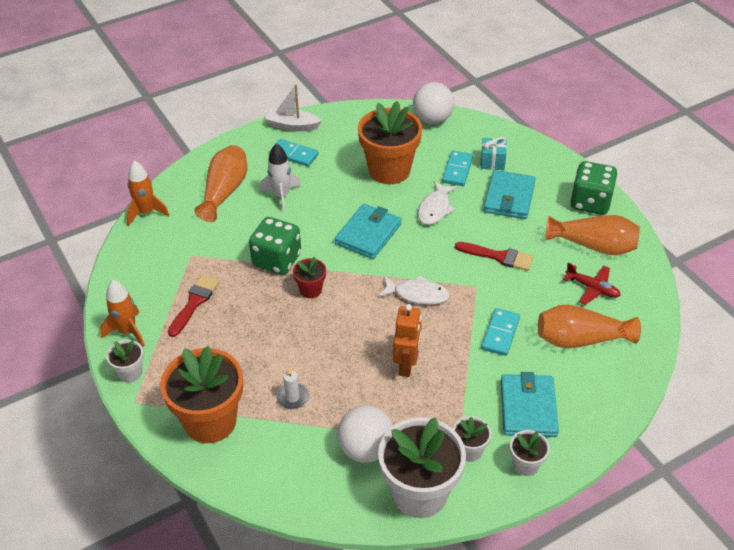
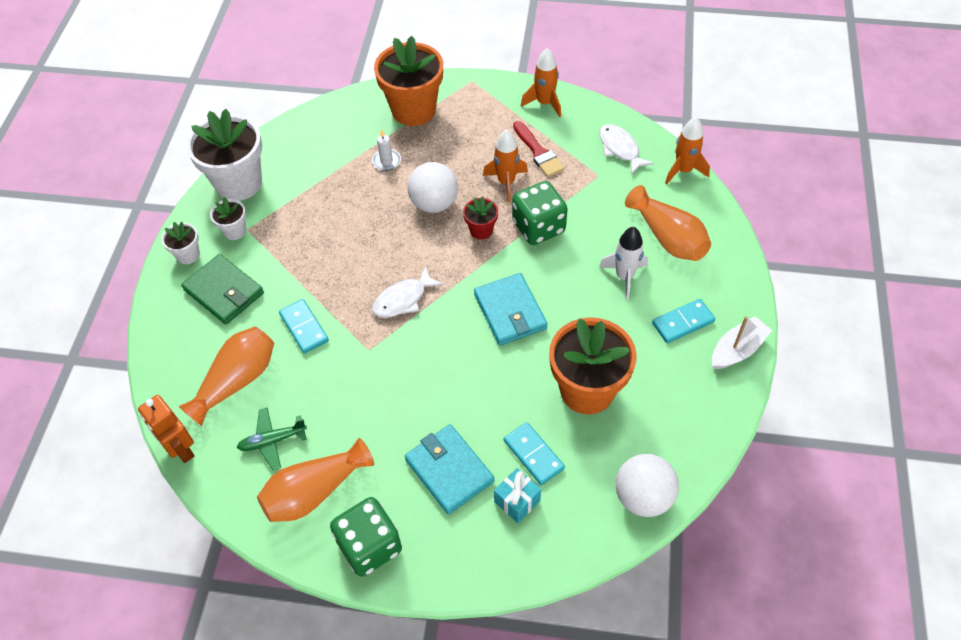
camera: 130 degrees right, 10 degrees up
white flower pot [106,340,144,383] -> none
white ball [337,405,393,463] -> white ball moved to [407,162,458,213]
orange robot [393,304,422,377] -> orange robot moved to [138,395,195,463]
white fish [418,181,457,225] -> white fish moved to [599,124,654,175]
red brush [455,242,534,271] -> none
turquoise wallet [501,372,559,437] -> green wallet [181,254,264,325]
red plane [563,262,621,305] -> green plane [237,408,307,470]
none -> orange rocket [483,129,528,203]

